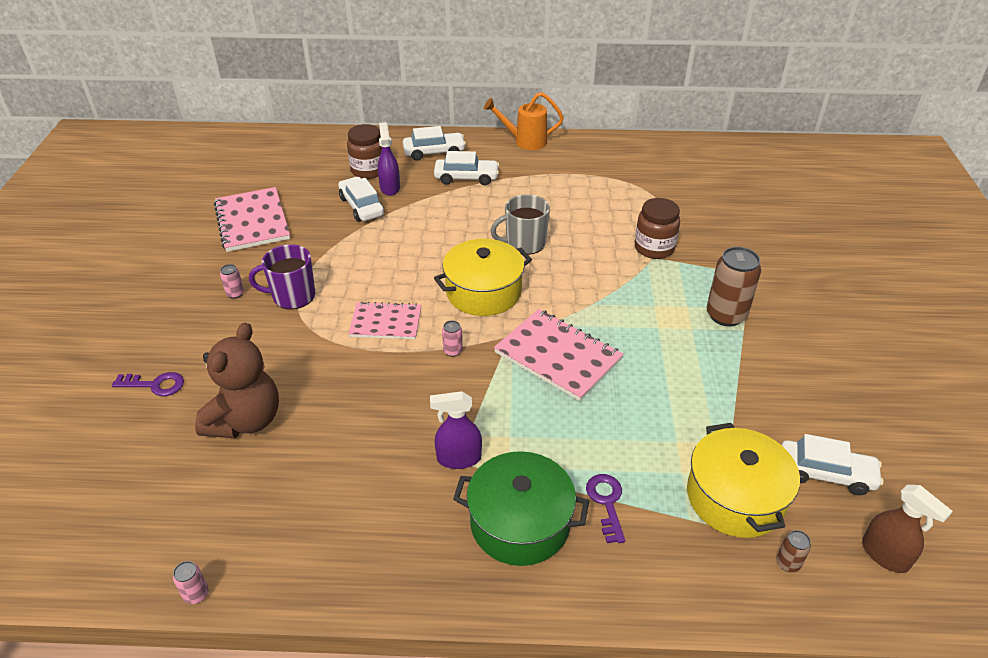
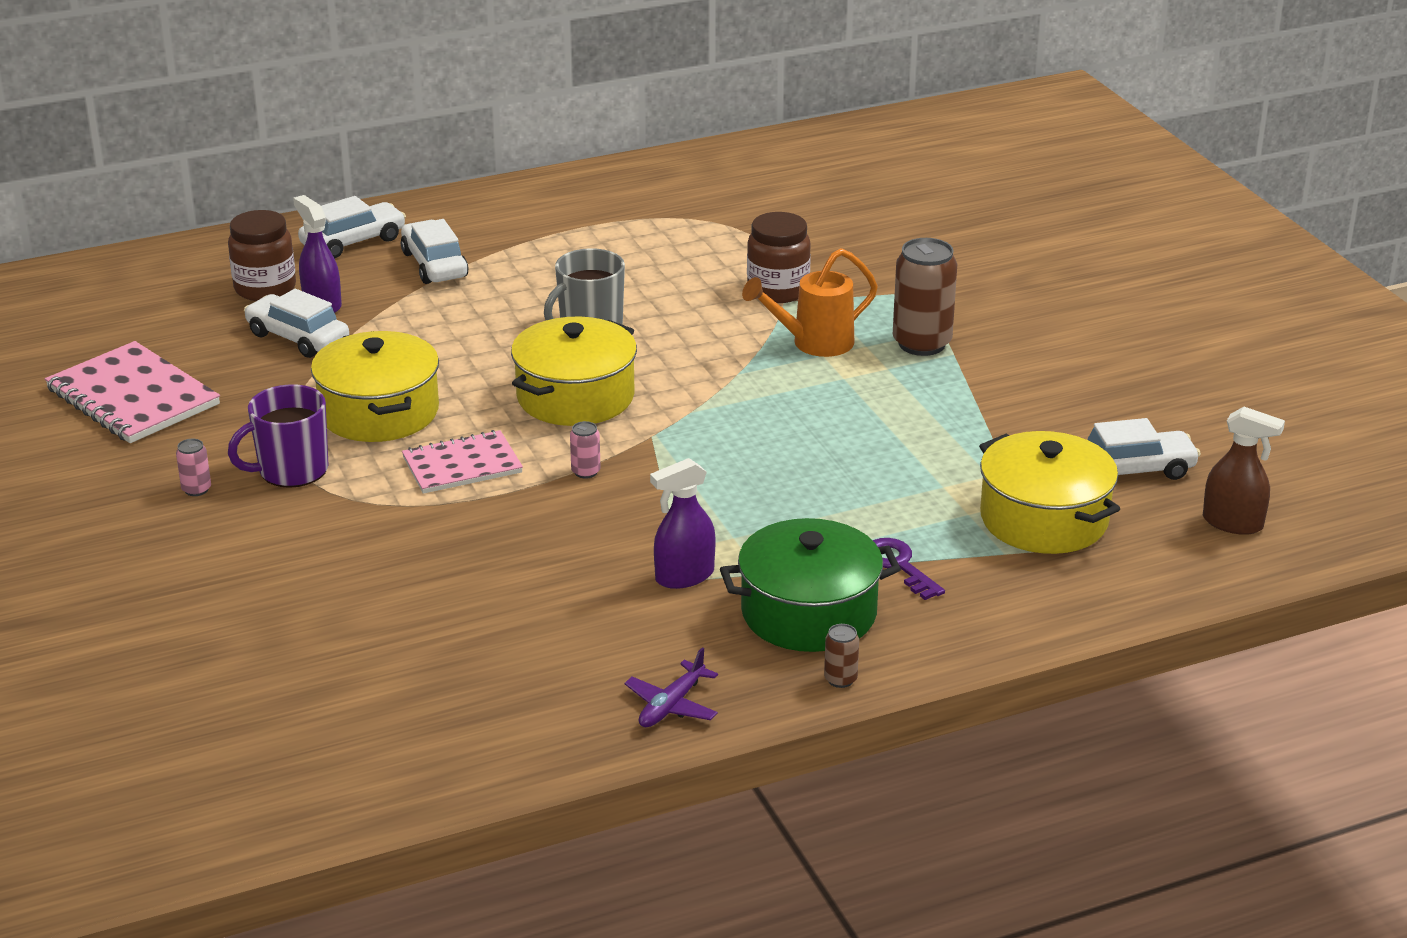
camera: 25 degrees left, 10 degrees down
purple key [112,372,184,396] -> none
pink can [173,561,209,604] -> none
brown teddy bear [195,323,279,438] -> none
white car [434,151,499,185] -> white car turned 90 degrees counterclockwise [401,219,469,284]
orange watering can [483,92,564,150] -> orange watering can moved to [742,248,878,357]
pink notebook [494,309,624,401] -> none
brown can [777,530,811,572] -> brown can moved to [824,624,859,688]
none -> yellow pot [311,331,439,442]
none -> purple plane [624,647,718,728]

